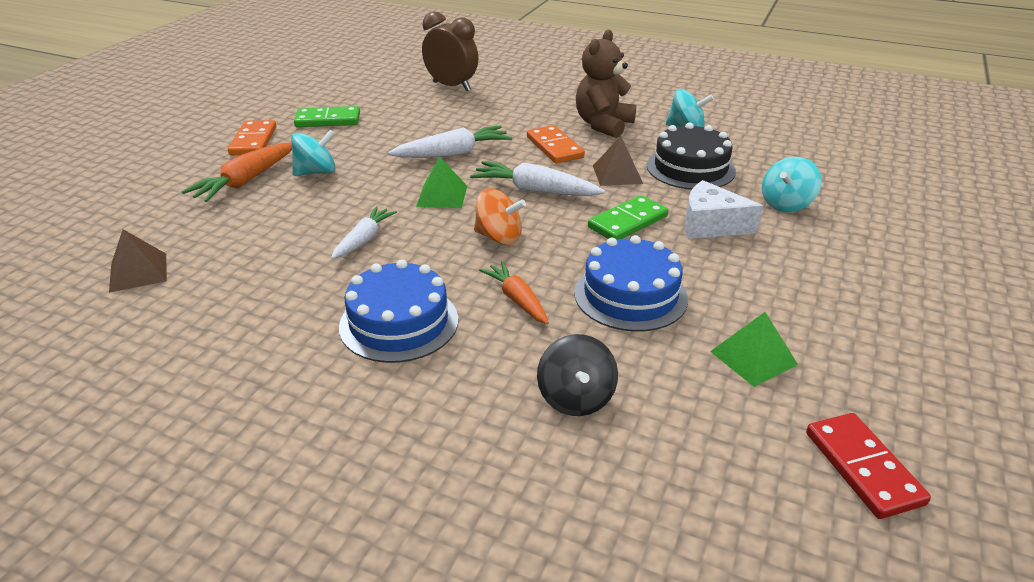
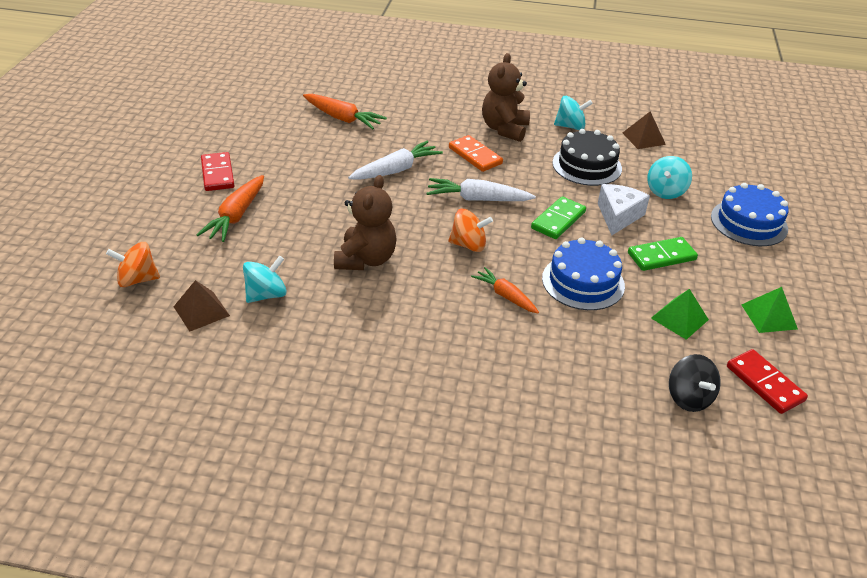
camera: 15 degrees left, 5 degrees up
orange domino [228,120,276,155] -> red domino [201,152,235,191]
turquoise spinning top [291,130,336,176] -> turquoise spinning top moved to [243,256,287,303]
green domino [294,106,360,127] -> green domino moved to [628,237,698,271]
white carrot [331,206,397,259] -> brown teddy bear [334,175,397,270]
blue cake [339,259,458,363] -> blue cake moved to [711,183,789,246]
green pyramid [416,156,467,208] -> green pyramid moved to [741,287,798,333]
brown clock [422,11,478,91] -> none
black spinning top [537,334,618,416] -> black spinning top moved to [669,354,721,412]
brown pyramid [593,136,643,186] -> brown pyramid moved to [623,111,666,149]
white cheese [685,180,763,239] -> white cheese turned 105 degrees clockwise [598,184,650,235]
none -> orange spinning top [106,242,160,287]
none -> orange carrot [303,94,387,129]

